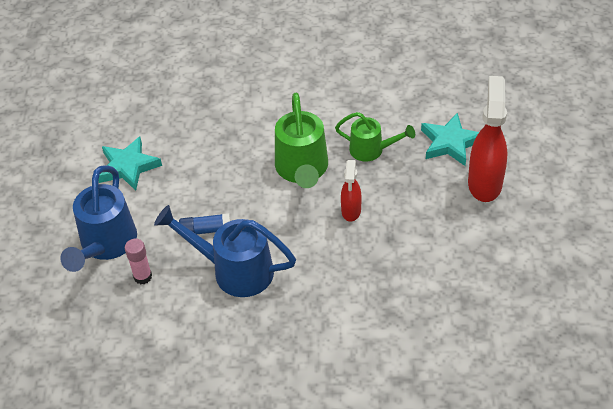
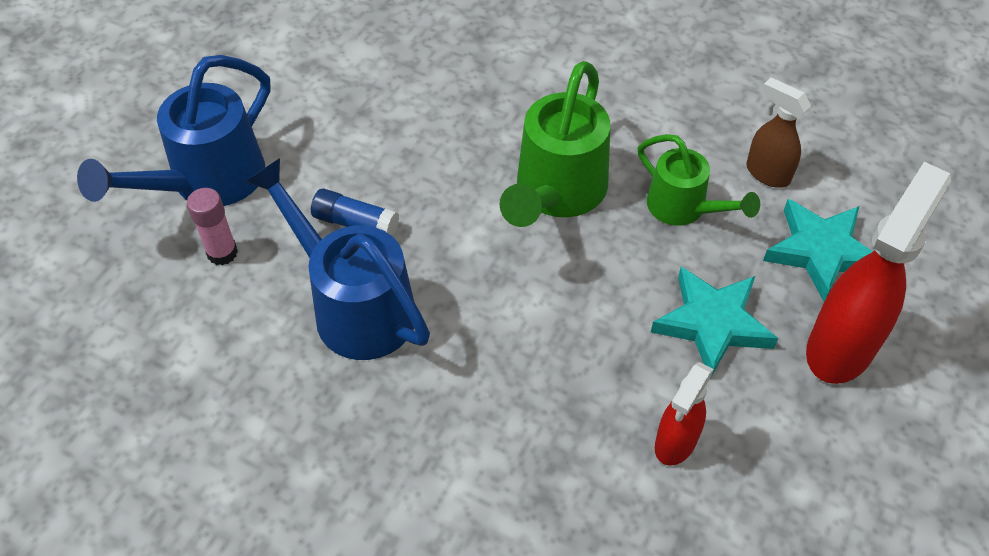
camera: 25 degrees right, 5 degrees up
turquoise star [99,137,162,191] -> turquoise star moved to [651,267,778,378]
red spray bottle [341,160,361,222] -> red spray bottle moved to [655,362,714,466]
none -> brown spray bottle [746,77,811,188]

